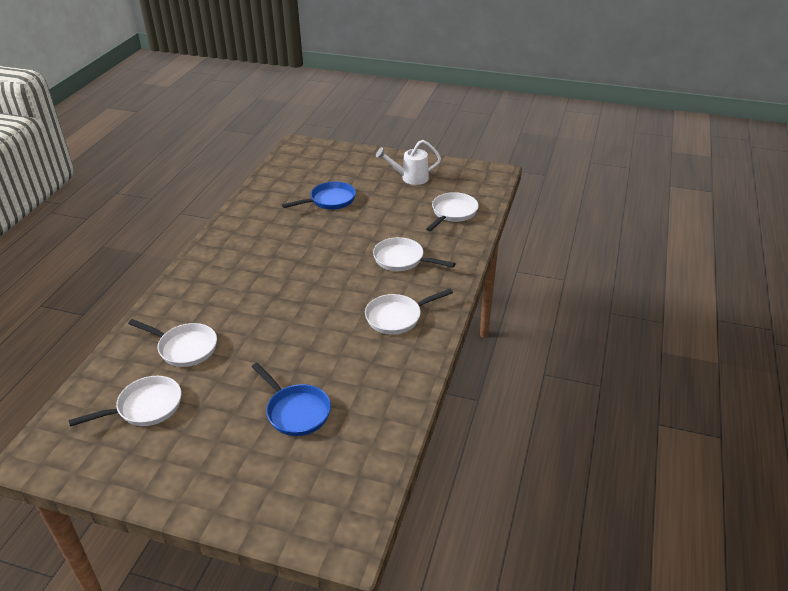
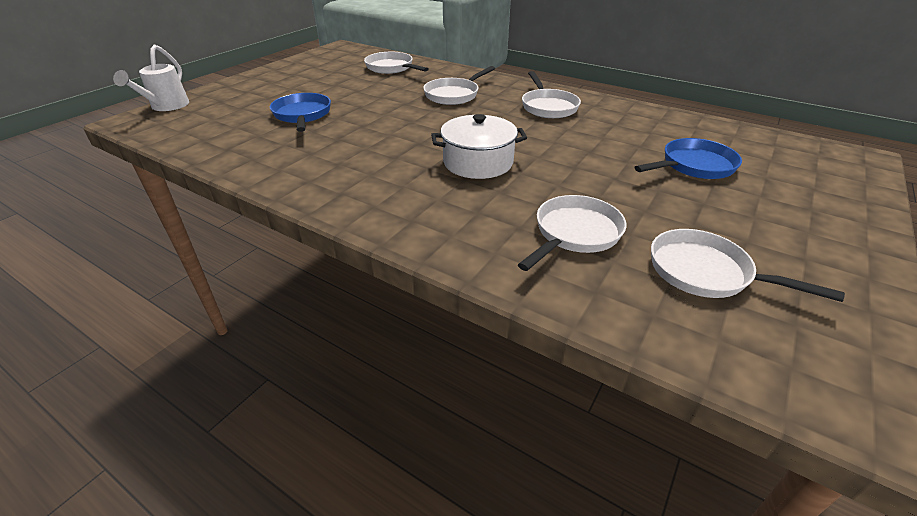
camera: 75 degrees left, 0 degrees up
white pan [69,376,181,426] -> white pan turned 45 degrees counterclockwise [651,229,845,302]
white watering can [376,140,441,185] -> white watering can moved to [113,45,189,111]
none -> white pot [431,114,527,179]

